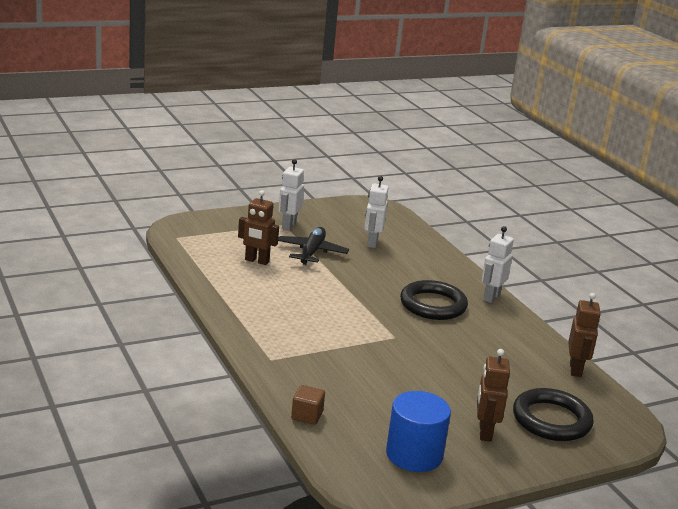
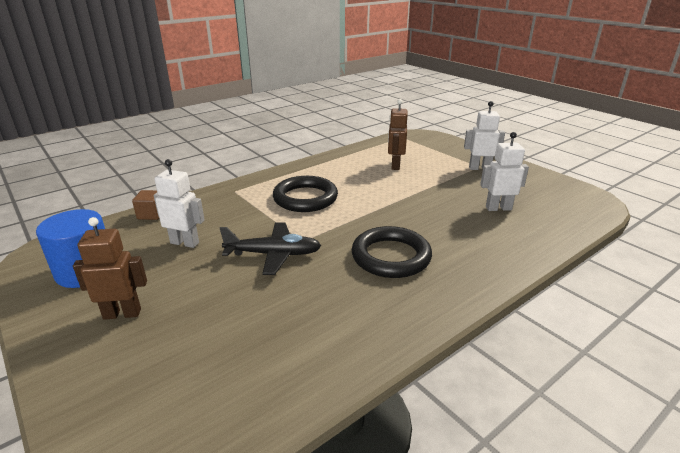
camera: 80 degrees right, 5 degrees up
black plane [278,227,349,265] -> black plane moved to [220,222,321,275]
white robot [481,226,514,303] -> white robot moved to [154,159,205,248]
black ring [513,388,594,441] -> black ring moved to [273,176,338,212]
brown robot [568,293,601,377] -> none

